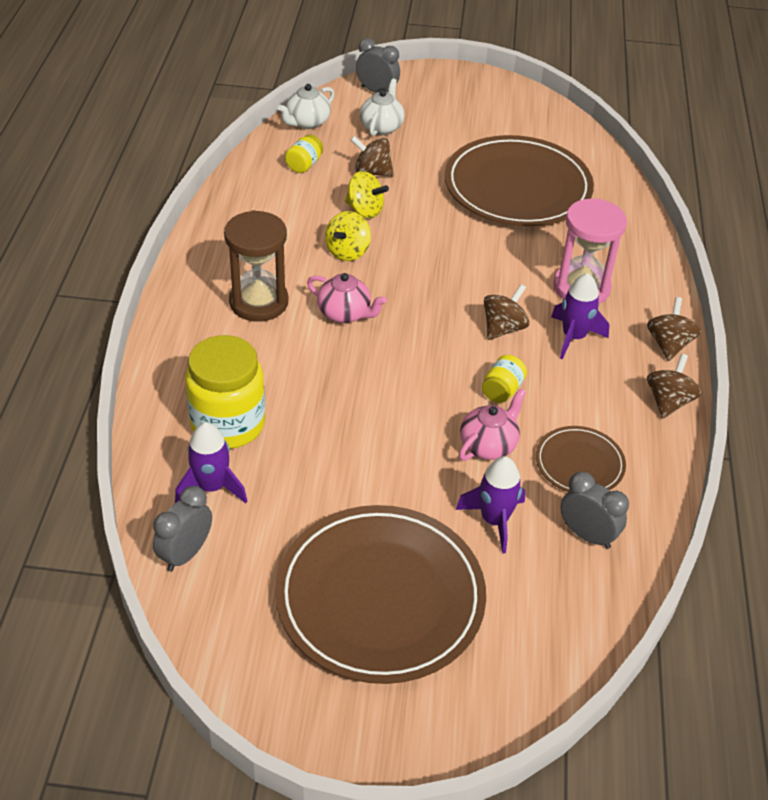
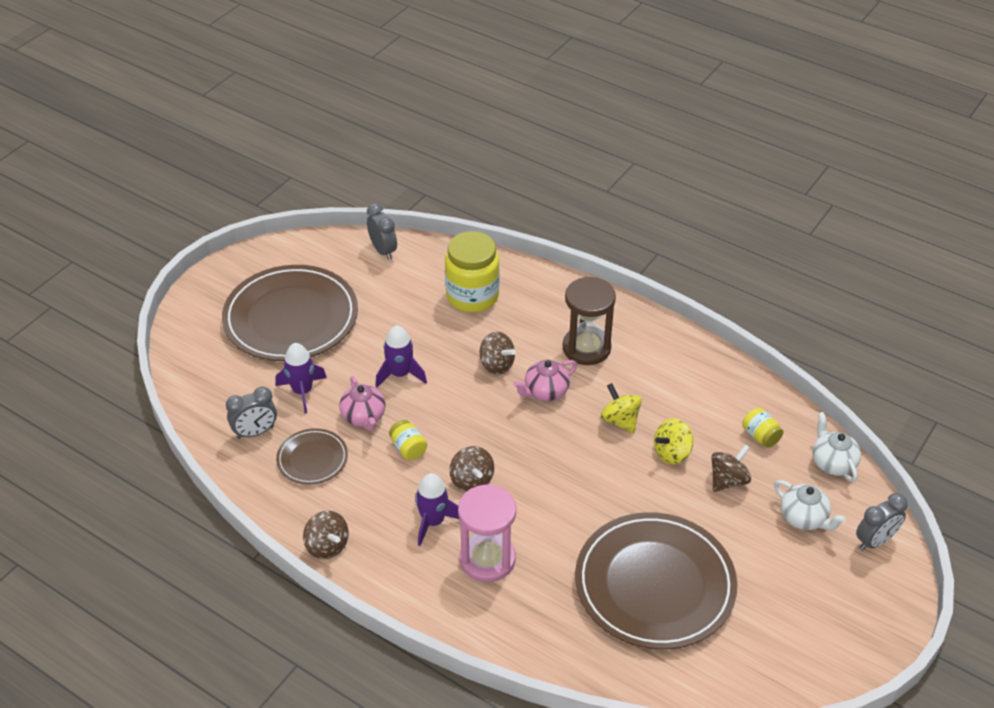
camera: 120 degrees right, 0 degrees up
purple rocket [175,422,247,503] -> purple rocket moved to [375,325,427,388]
brown spinning top [647,297,701,361] -> brown spinning top moved to [480,332,516,375]

